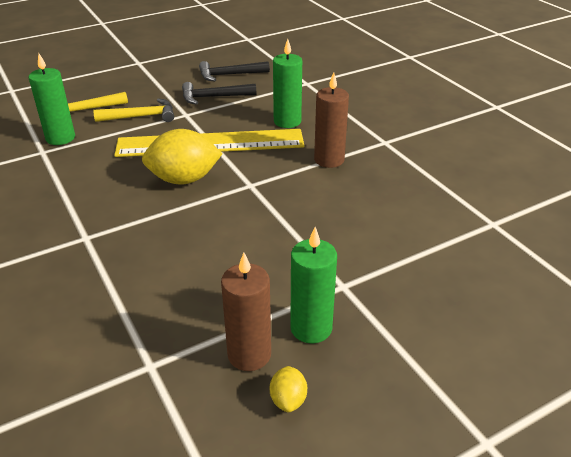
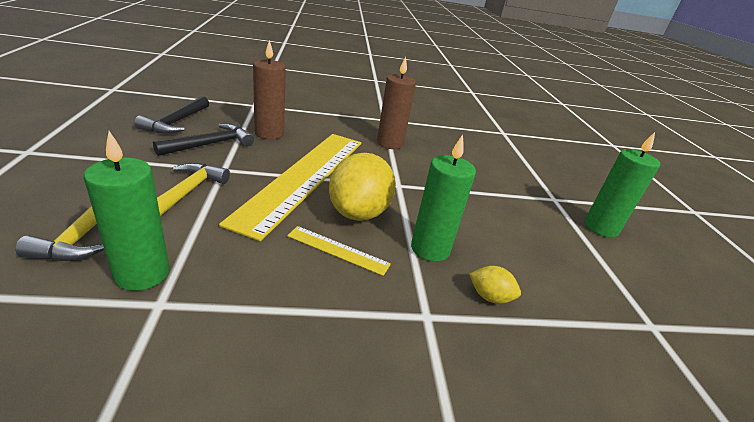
camera: 70 degrees left, 5 degrees down
black hammer [182,82,256,104] -> black hammer turned 150 degrees counterclockwise [153,123,254,156]
brown candle [221,252,271,371] -> brown candle moved to [253,40,286,139]
yellow lemon [270,366,307,412] -> yellow lemon moved to [469,266,521,304]
green candle [273,39,302,128] -> green candle moved to [411,134,476,262]
none -> yellow ruler [287,226,391,276]

